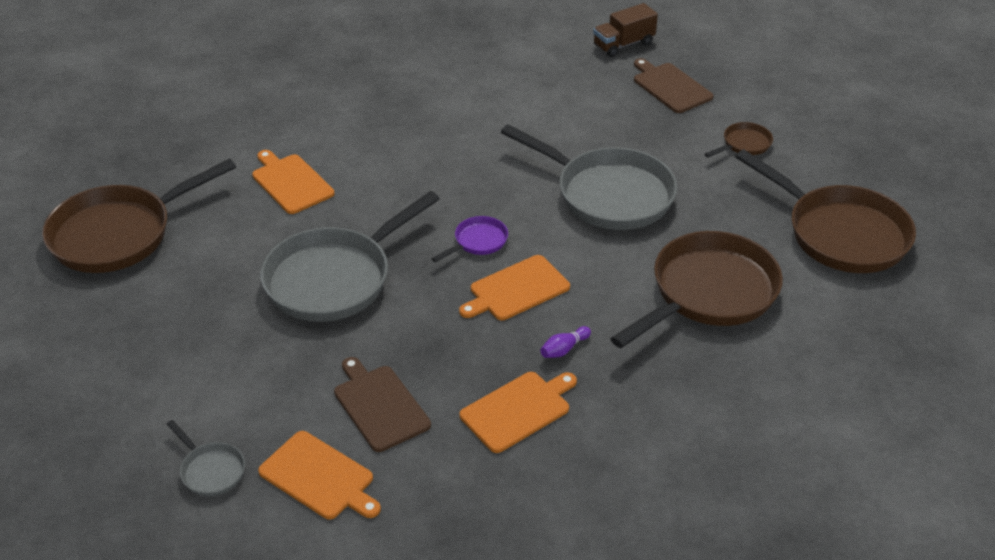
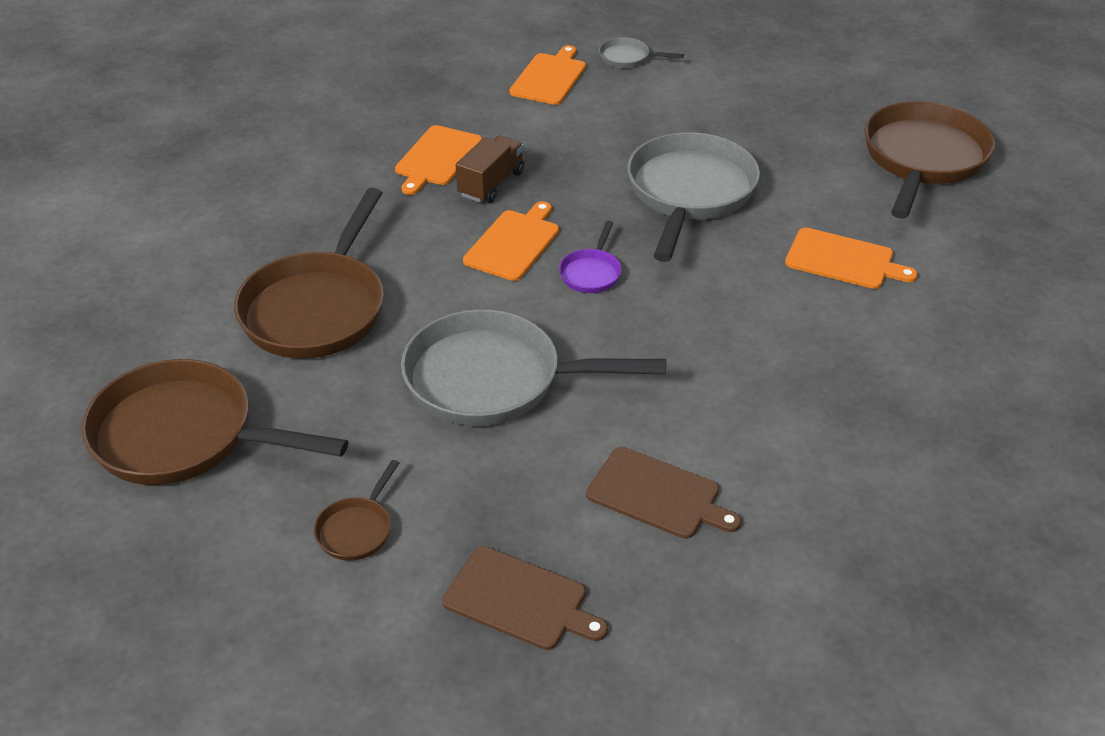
camera: 150 degrees right, 0 degrees up
orange cutting board [258,431,381,520] -> orange cutting board turned 105 degrees clockwise [509,45,586,105]
brown cutting board [334,357,431,452] -> brown cutting board moved to [586,447,742,539]
purple bowling pin [540,326,591,358] -> none
brown truck [593,3,658,57] -> brown truck moved to [456,136,524,203]

